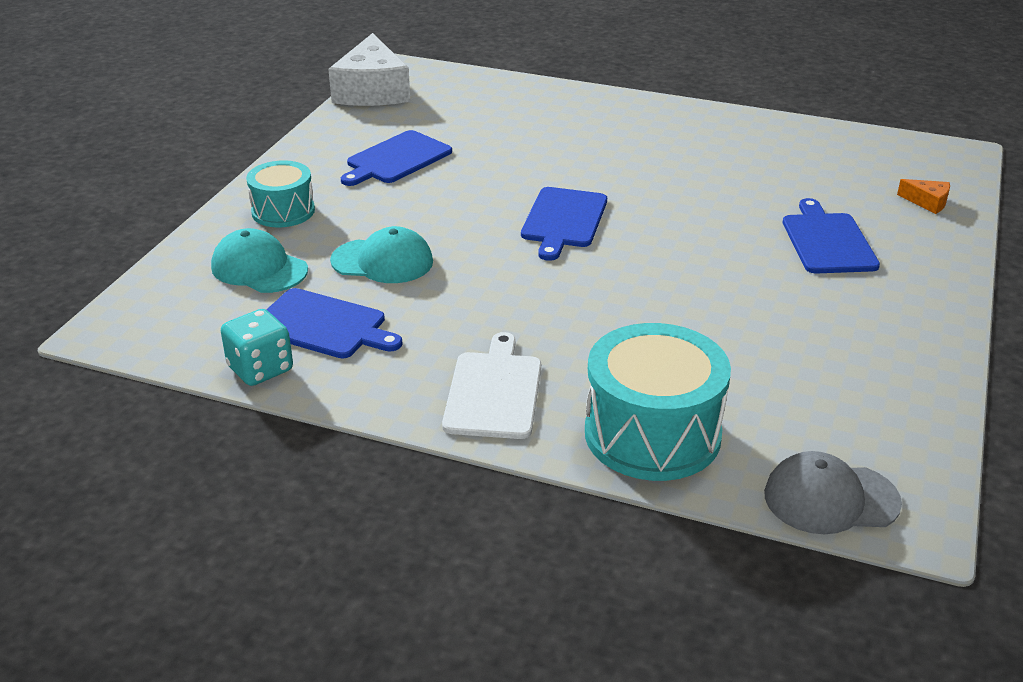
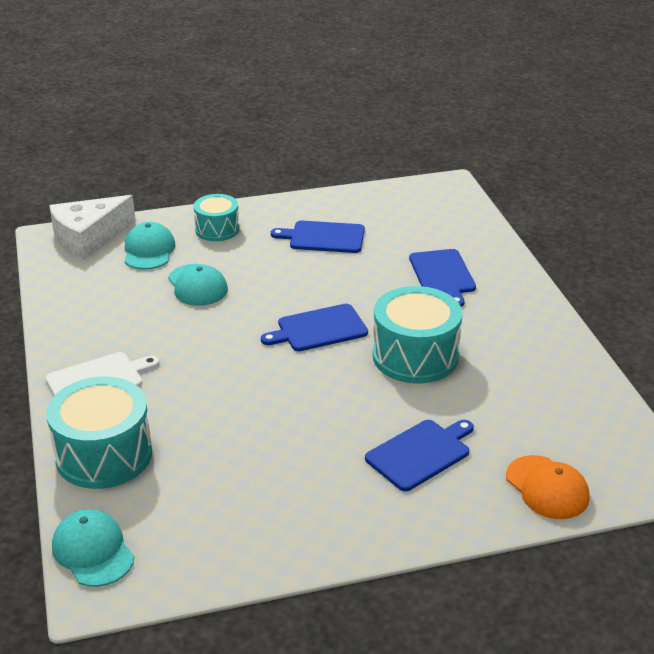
camera: 55 degrees right, 0 degrees up
turquoise dice [221,309,293,386] -> none
blue cutting board [266,288,402,359] -> blue cutting board moved to [409,249,476,307]
white cheese [328,33,410,106] -> white cheese moved to [49,195,135,259]
grey cap [764,451,902,534] -> turquoise cap [52,509,135,587]
orange cheese [897,179,950,214] -> orange cap [506,455,589,519]
none -> turquoise drum [373,286,463,383]

